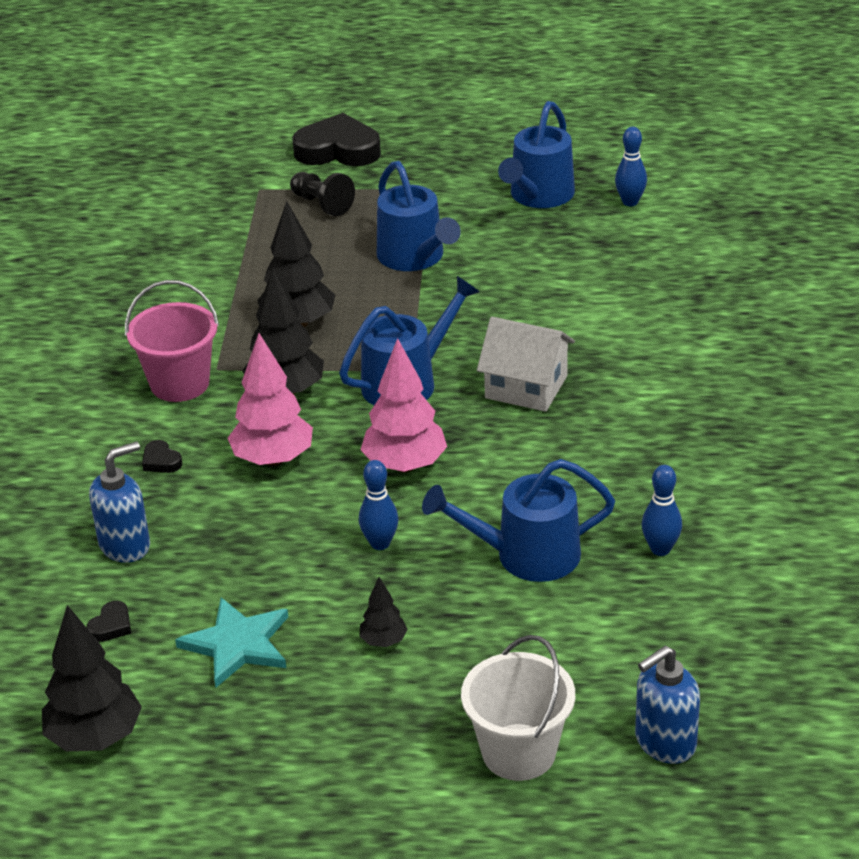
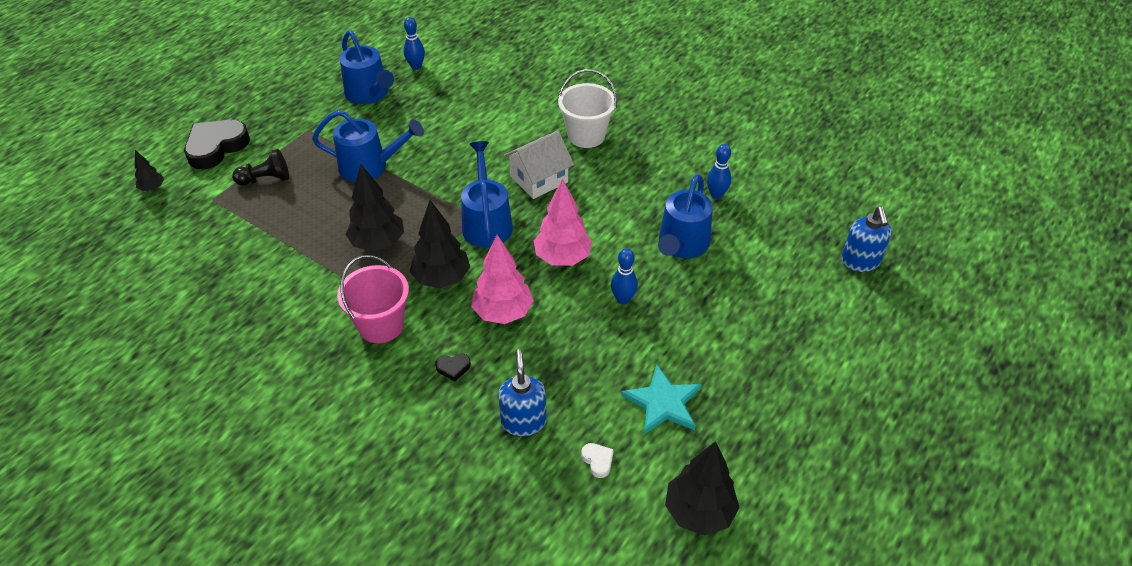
camera: 60 degrees left, 10 degrees up
black heart [87,601,131,642] -> white heart [581,443,614,478]
black tree [360,577,408,647] -> black tree moved to [135,150,164,191]
white bucket [461,635,575,781] -> white bucket moved to [558,69,617,148]

